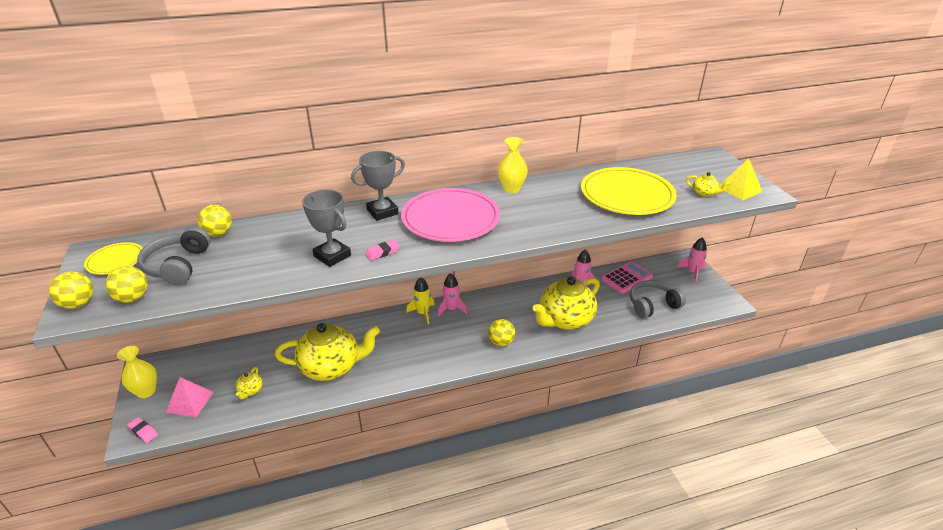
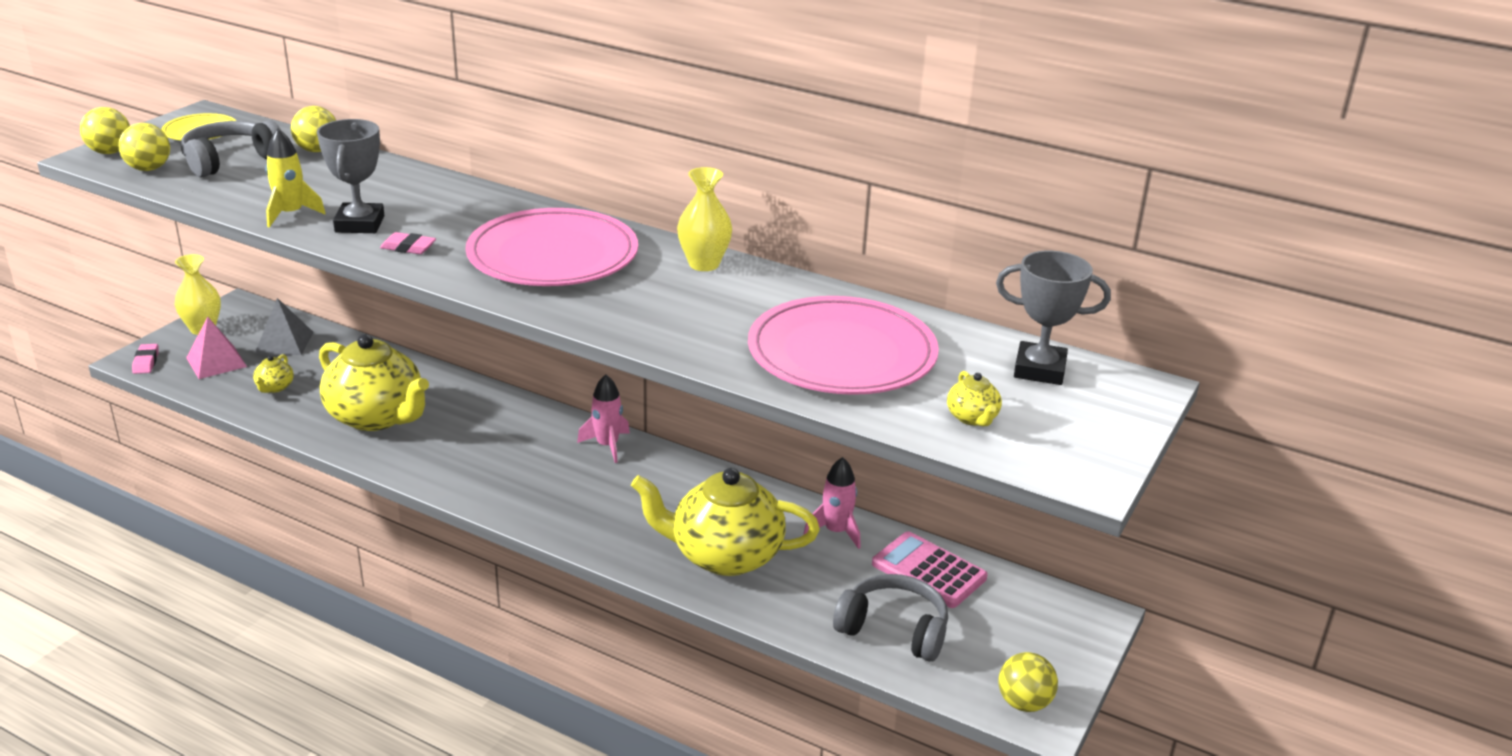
camera: 45 degrees right, 5 degrees down
yellow teapot [235,367,263,399] -> yellow teapot turned 45 degrees counterclockwise [253,354,294,393]
grey trophy [351,151,405,221] -> grey trophy moved to [996,251,1111,385]
yellow rocket [406,277,435,324] -> yellow rocket moved to [265,129,326,228]
yellow ball [488,319,515,346] -> yellow ball moved to [999,652,1058,712]
yellow plate [581,167,677,215] -> pink plate [748,296,939,395]
pink calculator [601,261,653,294] -> pink calculator turned 150 degrees counterclockwise [872,532,988,608]
pink rocket [678,237,707,282] -> none
yellow pyramid [719,159,762,200] -> none
none -> grey pyramid [255,298,314,355]

